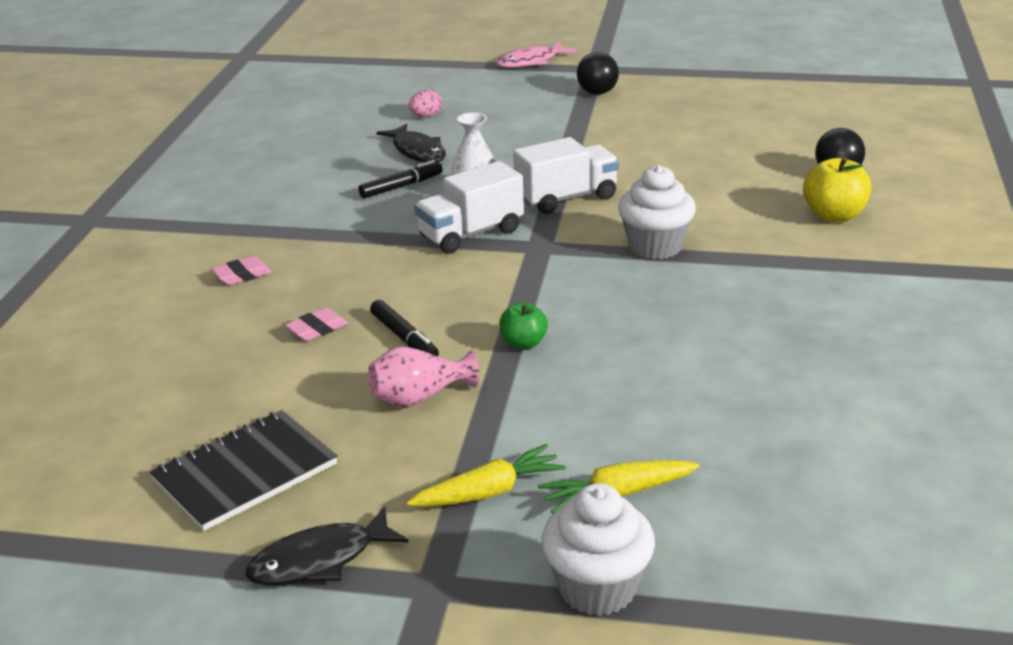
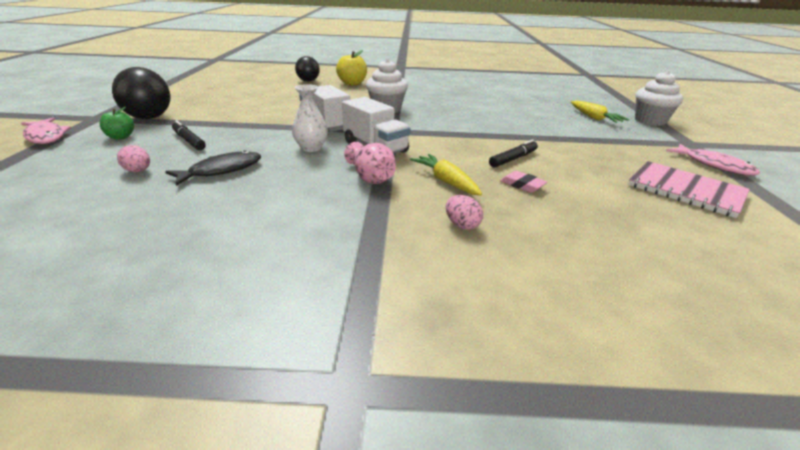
camera: 100 degrees left, 0 degrees up
black notebook [150,410,337,531] -> pink notebook [628,161,750,218]
pink eraser [212,256,272,285] -> pink egg [446,195,483,230]
black fish [246,506,408,585] -> pink fish [666,144,760,175]
black marker [358,160,443,198] -> black marker moved to [172,120,206,150]
pink vase [368,346,479,407] -> pink vase moved to [344,142,396,184]
yellow carrot [406,444,566,507] -> yellow carrot moved to [410,154,482,195]
green apple [499,302,548,349] -> green apple moved to [100,107,134,140]
black ball [577,52,619,95] -> black ball [112,67,170,119], size x1.54

